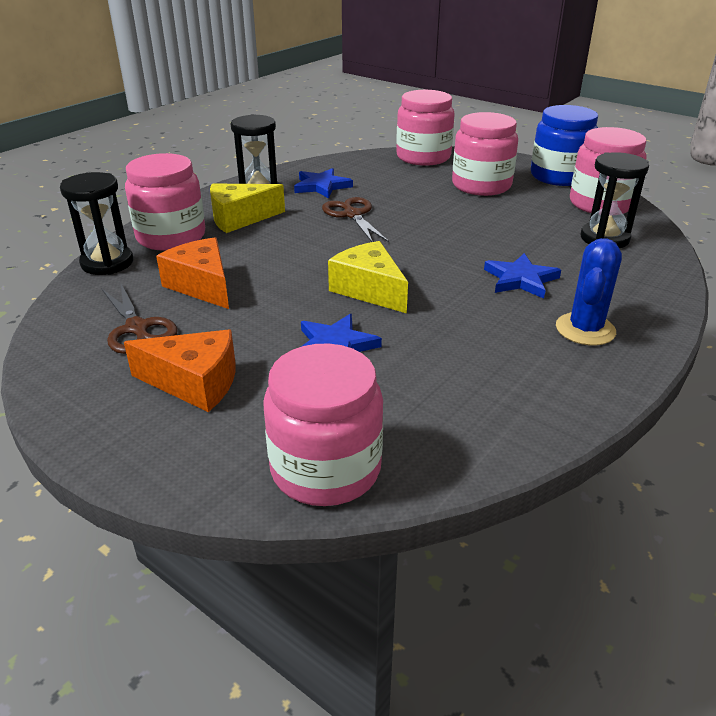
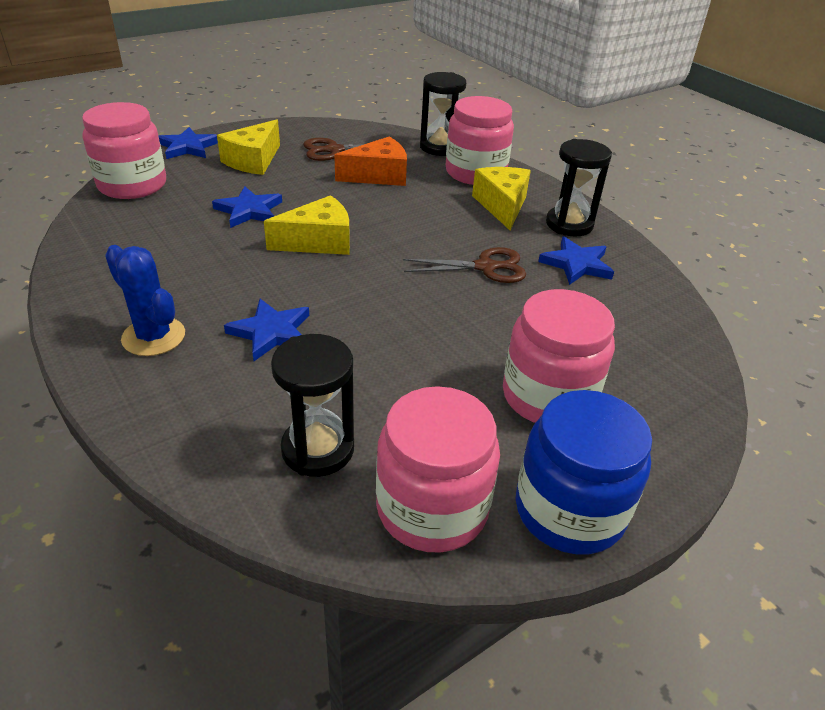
camera: 105 degrees right, 5 degrees up
orange cheese [124,329,236,412] -> yellow cheese [217,119,280,175]
pink jar [396,90,455,166] -> none
none -> blue star [159,127,218,159]

